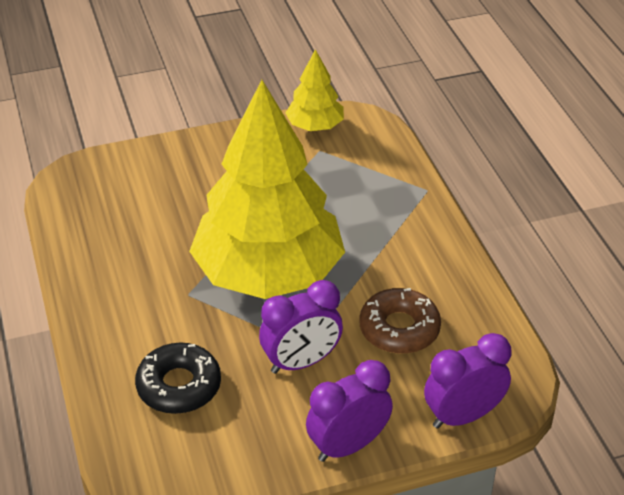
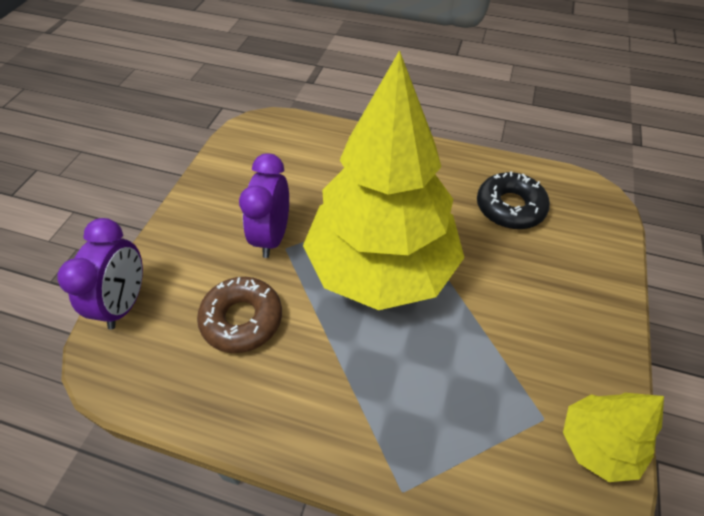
camera: 125 degrees right, 10 degrees up
black donut [135,343,221,414] -> black donut moved to [477,171,550,229]
purple clock [306,360,393,462] -> none

